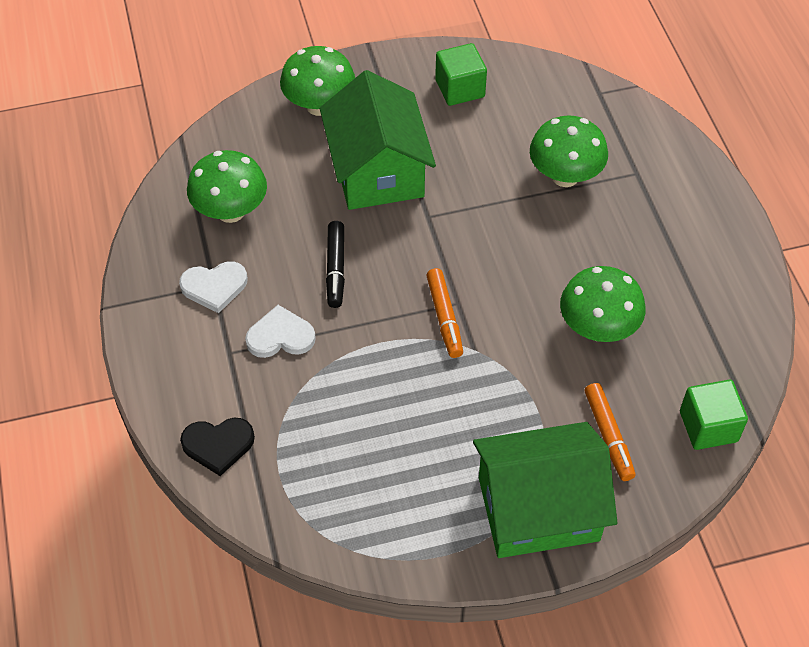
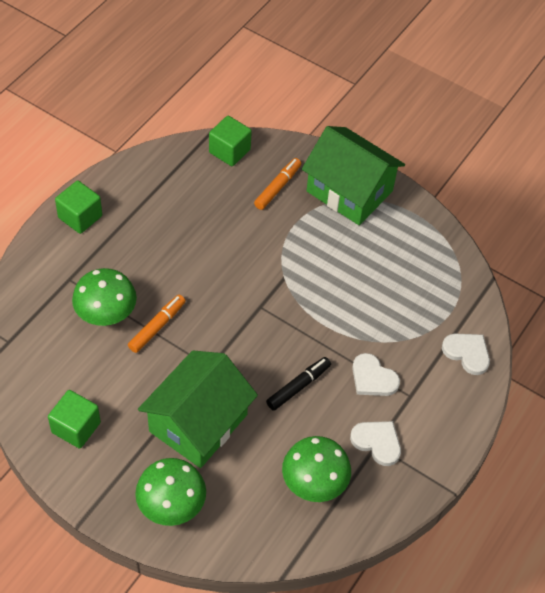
camera: 135 degrees left, 0 degrees up
black heart [180,418,255,476] -> white heart [442,334,490,375]
orange marker [426,268,463,358] -> orange marker moved to [128,295,186,353]
green mushroom [560,266,646,342] -> none
none -> green cube [55,180,102,234]

